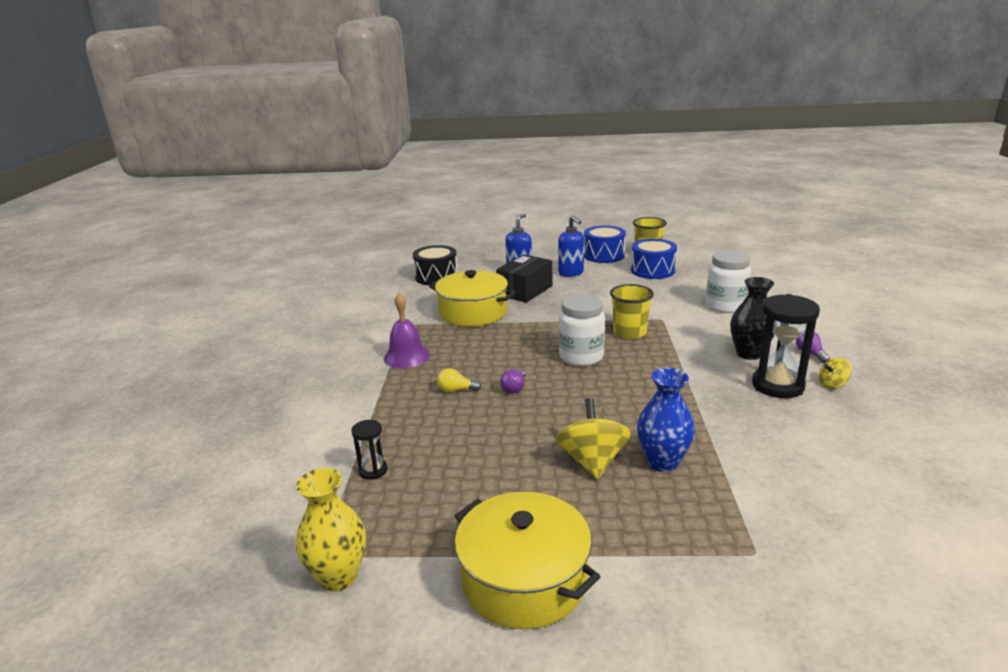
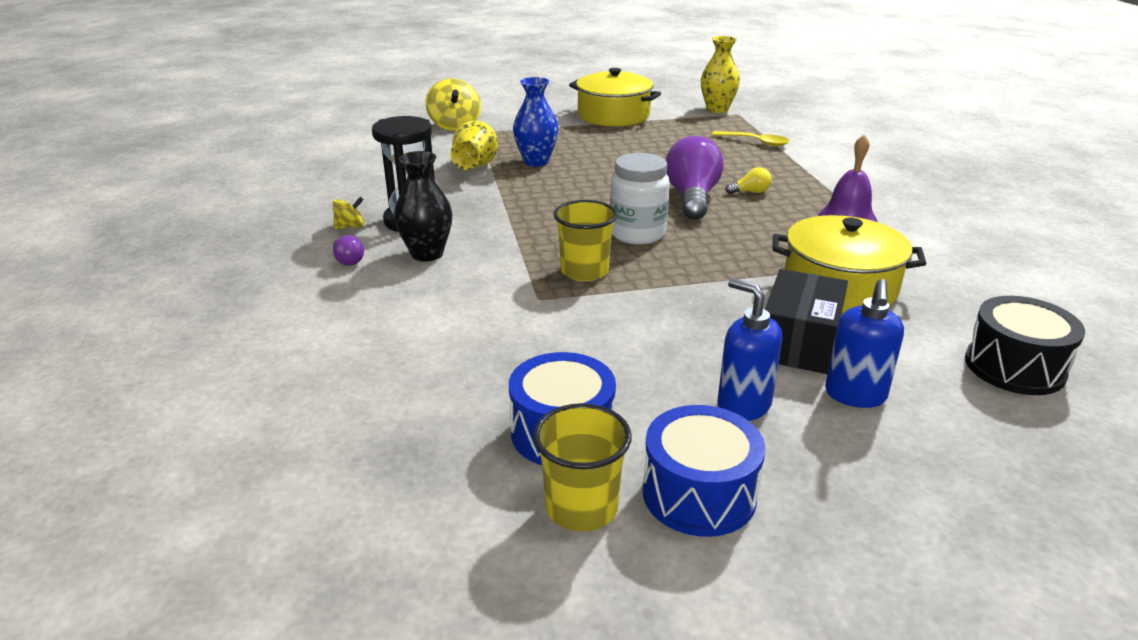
camera: 165 degrees right, 5 degrees up
black hourglass [351,420,388,480] -> yellow spoon [712,131,790,146]
purple light bulb [500,369,526,394] -> purple light bulb [666,136,724,220], size x2.25
yellow spinning top [556,398,631,480] -> yellow spinning top moved to [426,79,481,131]
white jar [706,250,751,313] -> none
none -> yellow vase [451,120,498,170]

